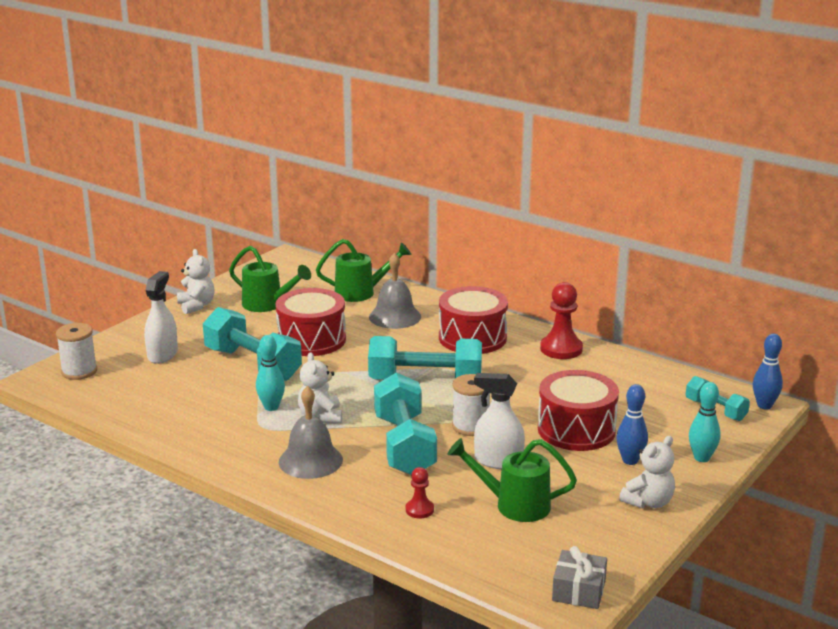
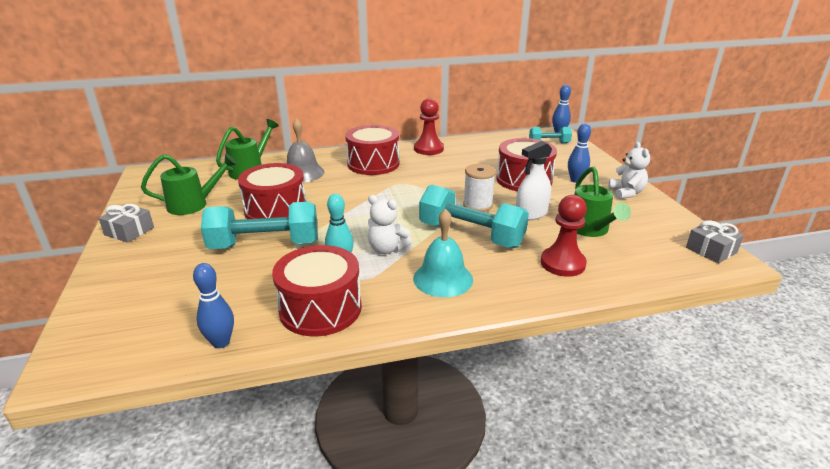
camera: 50 degrees left, 5 degrees up
white spool [56,323,97,380] -> none
white spray bottle [144,271,178,364] -> none
white teddy bear [177,249,215,314] -> grey gift [98,204,154,243]
grey bell [279,386,343,479] -> turquoise bell [413,208,473,297]
turquoise dumbbell [368,336,482,380] -> none
red pawn [406,467,434,518] -> red pawn [541,195,587,277], size x1.83
green watering can [448,438,577,522] -> green watering can turned 60 degrees counterclockwise [574,167,631,237]
turquoise bowling pin [689,382,721,462] -> none
none -> blue bowling pin [193,263,234,348]
none -> red drum [272,245,362,336]

